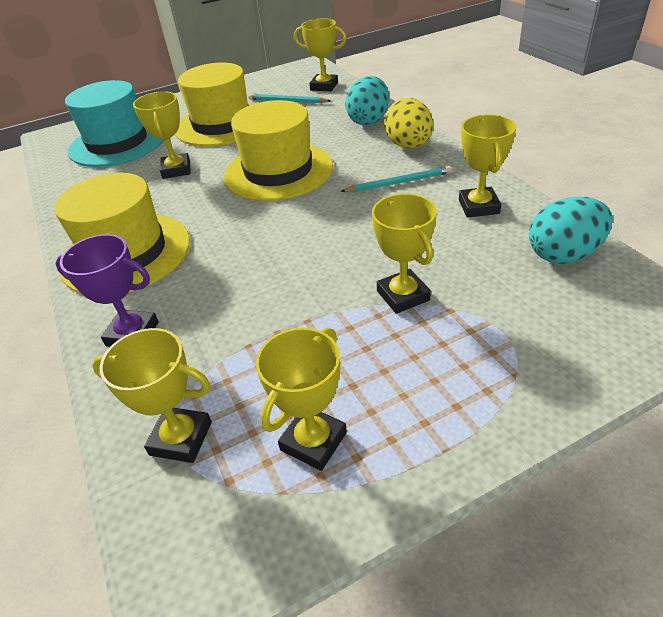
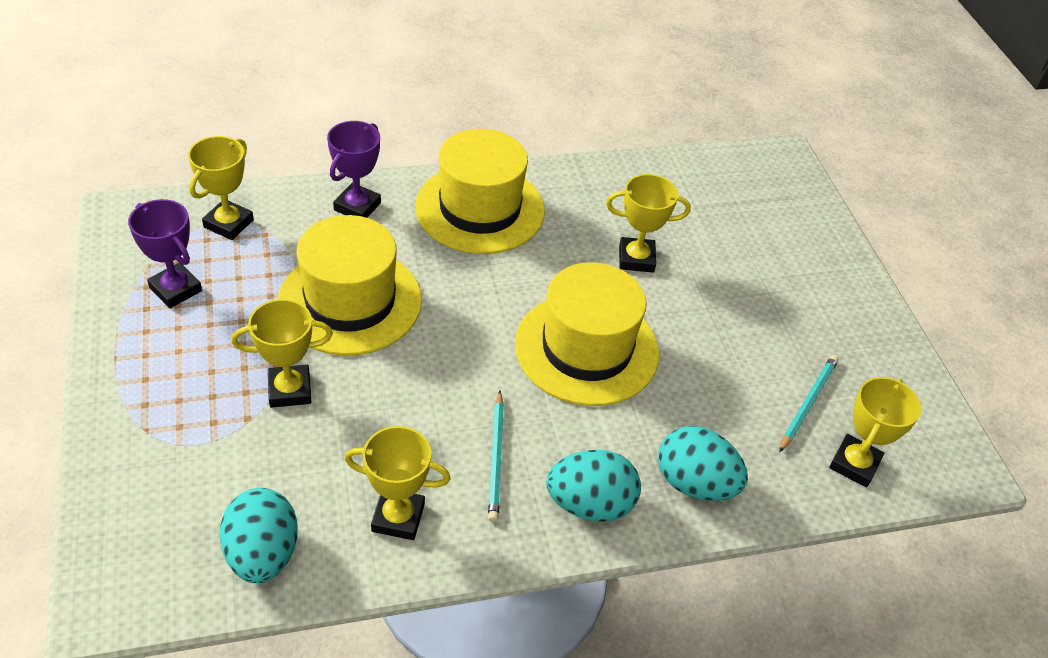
camera: 95 degrees right, 5 degrees up
turquoise hat [65,80,164,167] -> none
yellow hat [175,63,253,147] -> yellow hat moved to [278,215,422,356]
yellow trophy [256,328,347,471] -> purple trophy [128,199,202,308]
yellow egg [384,98,433,148] -> turquoise egg [547,450,641,522]

